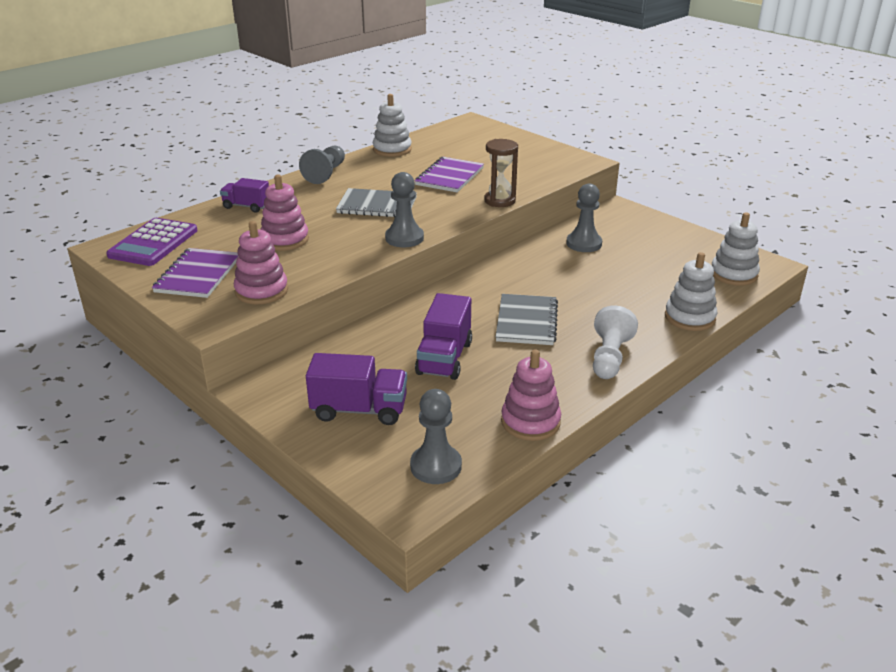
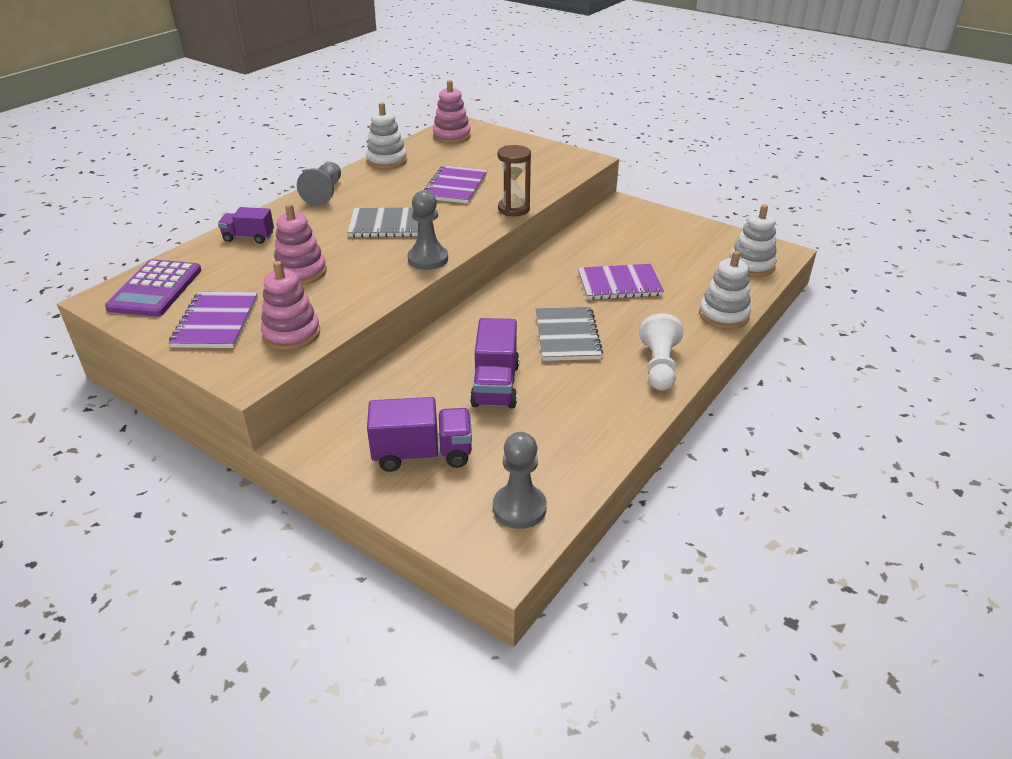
camera: 10 degrees left, 5 degrees up
pink stacking toy [501,349,561,441] -> pink stacking toy moved to [433,80,471,144]
grey pawn [566,183,602,252] -> none
none -> purple notebook [578,264,664,300]

